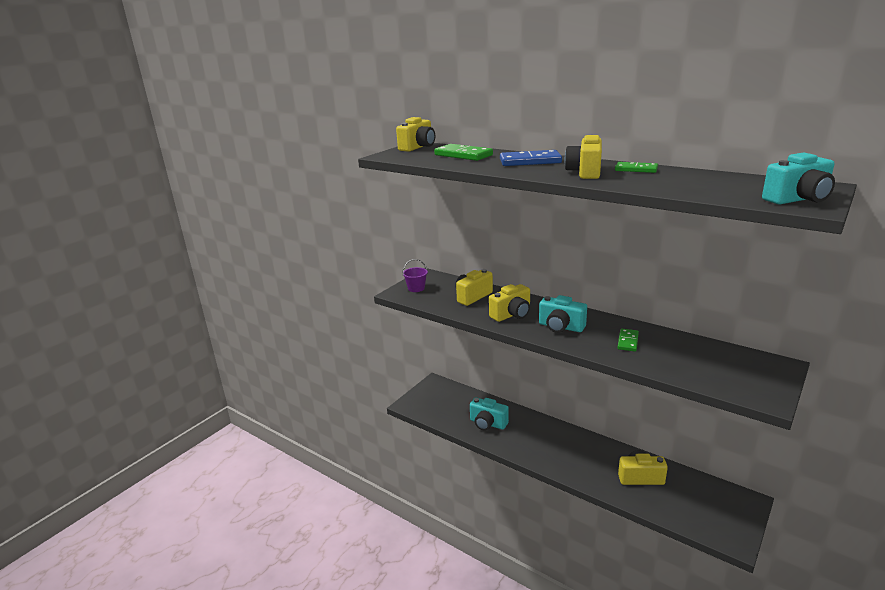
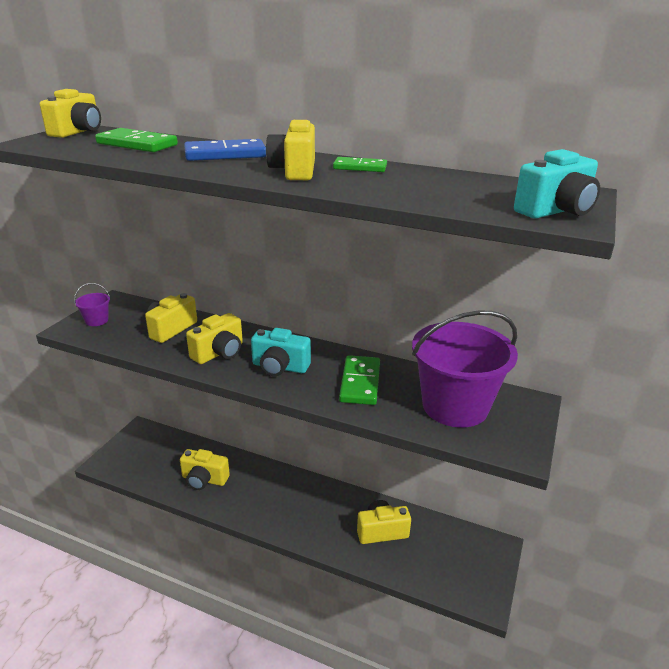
camera: 15 degrees left, 5 degrees up
turquoise camera [470,397,509,431] -> yellow camera [180,449,230,490]
green domino [617,329,639,352] -> green domino [339,355,380,405], size x1.61
none -> purple bucket [412,310,518,428]

